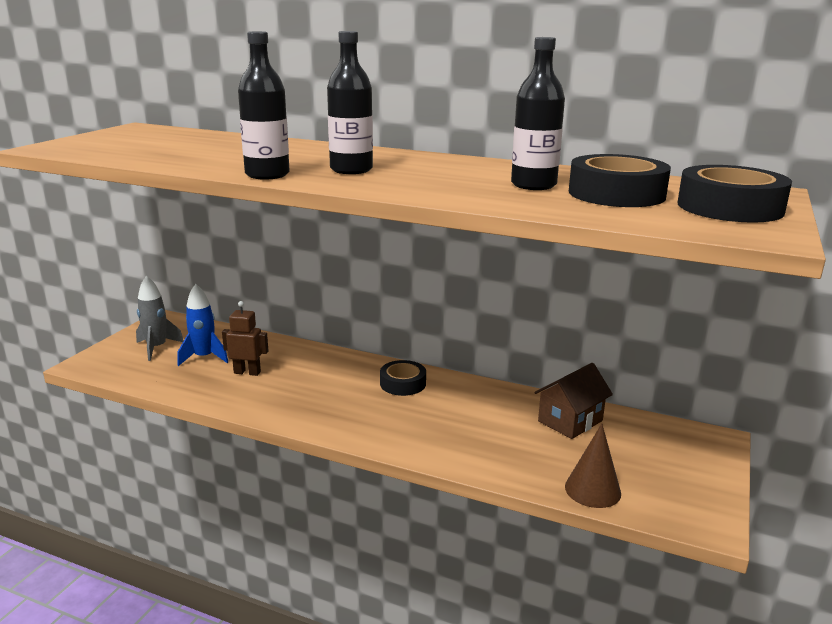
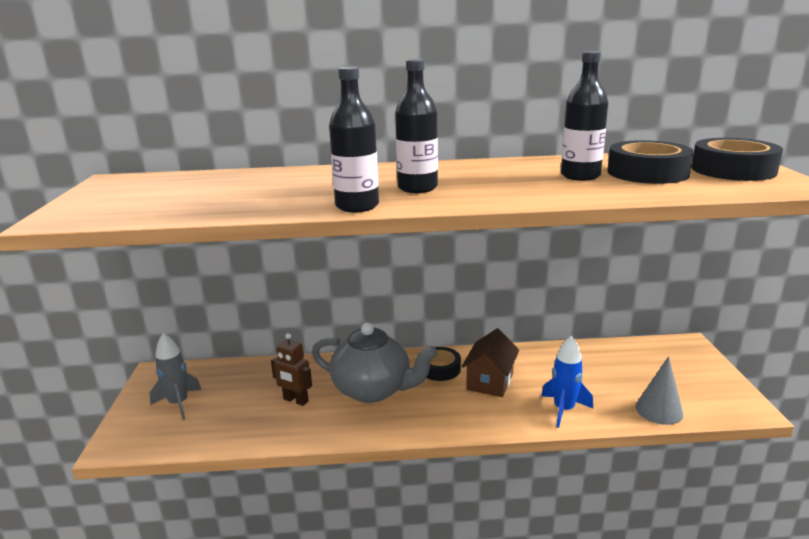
camera: 25 degrees left, 0 degrees up
blue rocket [177,284,228,366] -> blue rocket moved to [541,336,593,428]
brown robot [222,301,268,376] -> brown robot turned 135 degrees counterclockwise [271,333,312,406]
brown house [534,363,613,439] -> brown house moved to [462,328,519,397]
brown cone [565,424,621,508] -> grey cone [636,356,683,425]
none -> grey teapot [312,323,437,403]

